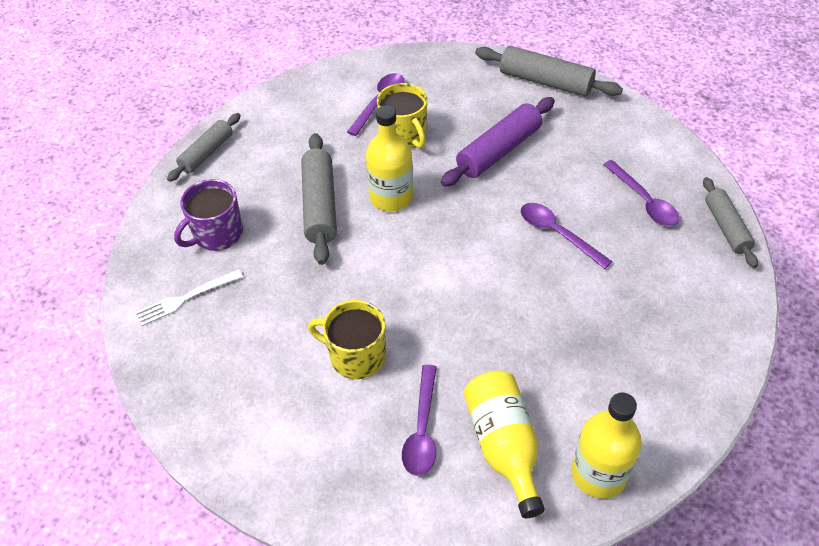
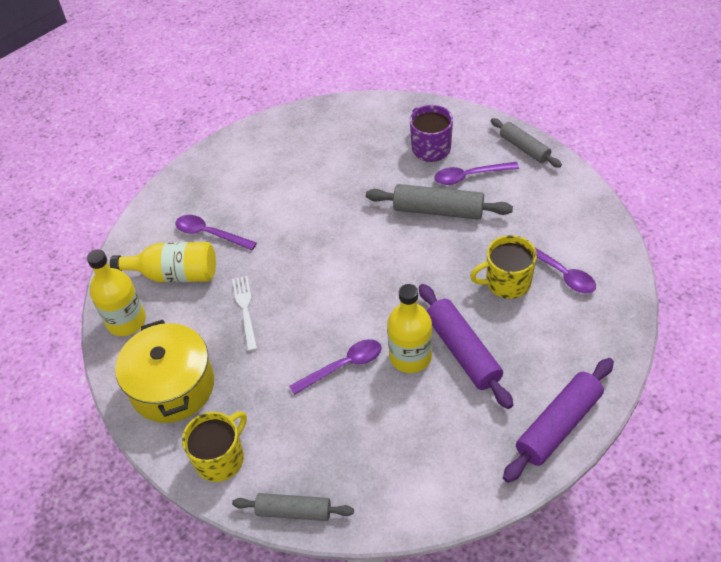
camera: 110 degrees right, 0 degrees up
white fork [136,269,243,326] -> white fork moved to [232,276,257,351]
yellow mug [308,300,386,379] -> yellow mug moved to [182,411,247,482]
yellow bottle [366,105,413,212] -> yellow bottle moved to [387,284,432,373]
grey rolling pin [475,46,623,96] -> purple rolling pin [503,358,614,483]
purple spoon [603,160,679,226] -> purple spoon moved to [434,162,519,185]
none -> yellow pot [115,320,214,423]

